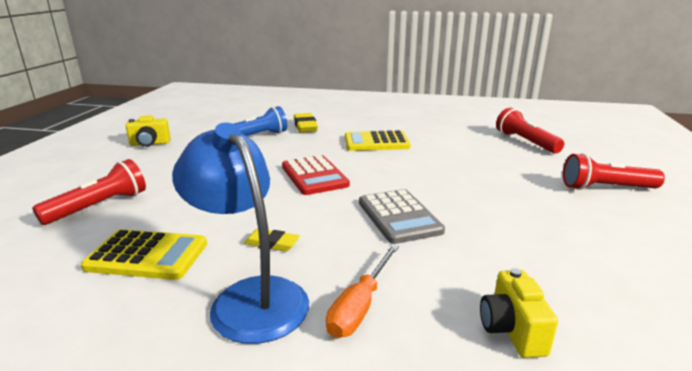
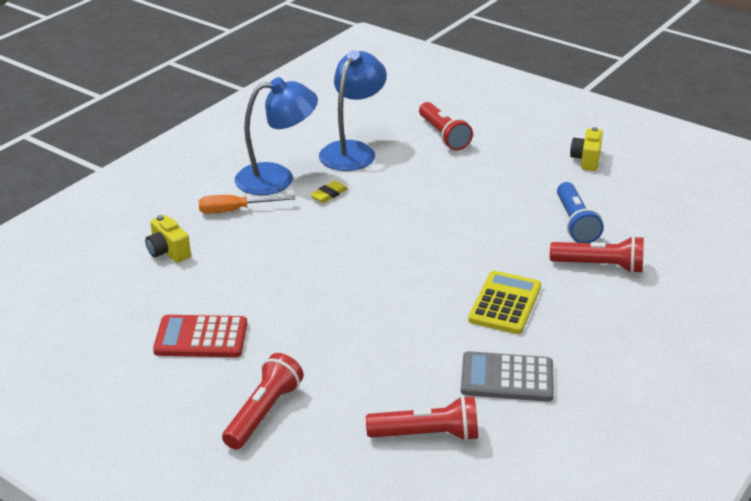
camera: 115 degrees right, 10 degrees up
yellow calculator [81,229,207,280] -> blue lamp [319,50,387,171]
red calculator [282,155,350,195] -> red calculator moved to [153,315,247,357]
yellow eraser [294,113,318,133] -> red flashlight [550,236,644,273]
orange screwdriver [326,244,399,338] -> orange screwdriver turned 60 degrees counterclockwise [199,195,296,214]
grey calculator [359,189,445,244] -> grey calculator moved to [461,351,554,402]
yellow camera [480,268,558,358] -> yellow camera turned 150 degrees counterclockwise [145,215,191,263]

